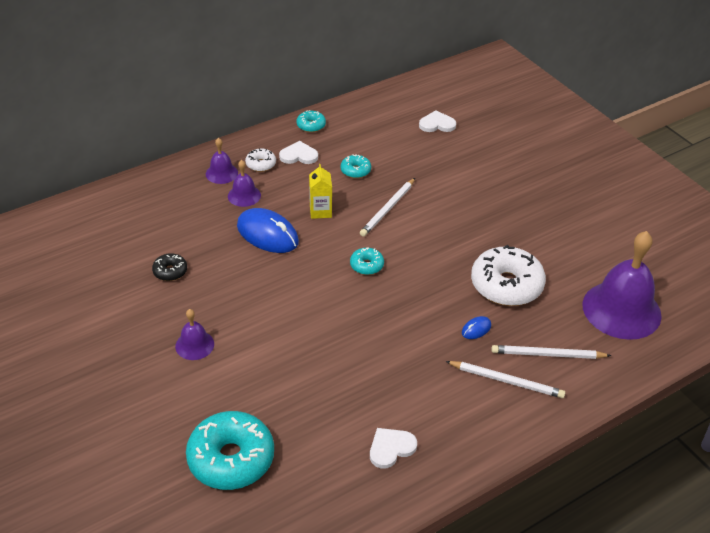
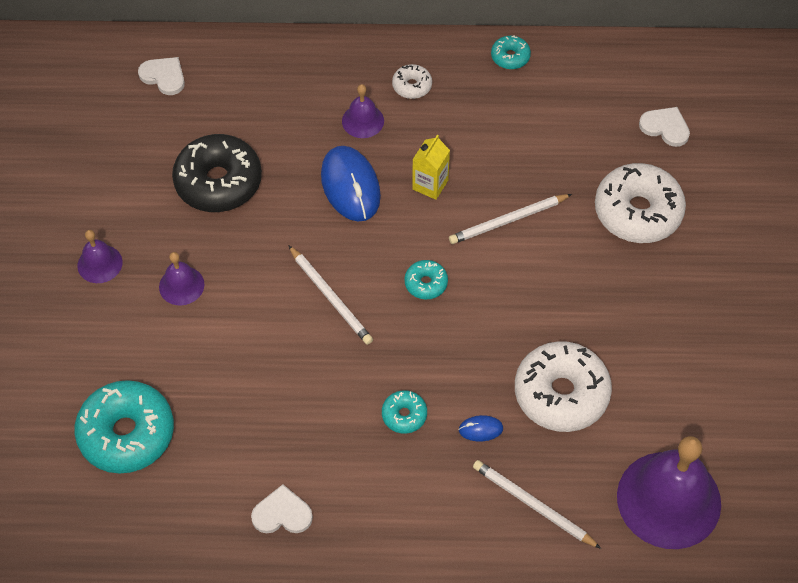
camera: 35 degrees right, 15 degrees up
black donut [152,253,187,281] -> black donut [172,134,262,212], size x2.12
purple bell [206,138,238,184] -> purple bell moved to [77,230,123,283]
white heart [279,141,318,164] -> white heart moved to [138,57,185,95]
turquoise donut [341,154,371,178] -> turquoise donut moved to [382,390,427,433]
white pencil [445,361,566,398] -> white pencil moved to [288,245,373,345]
none -> white donut [595,163,686,243]

